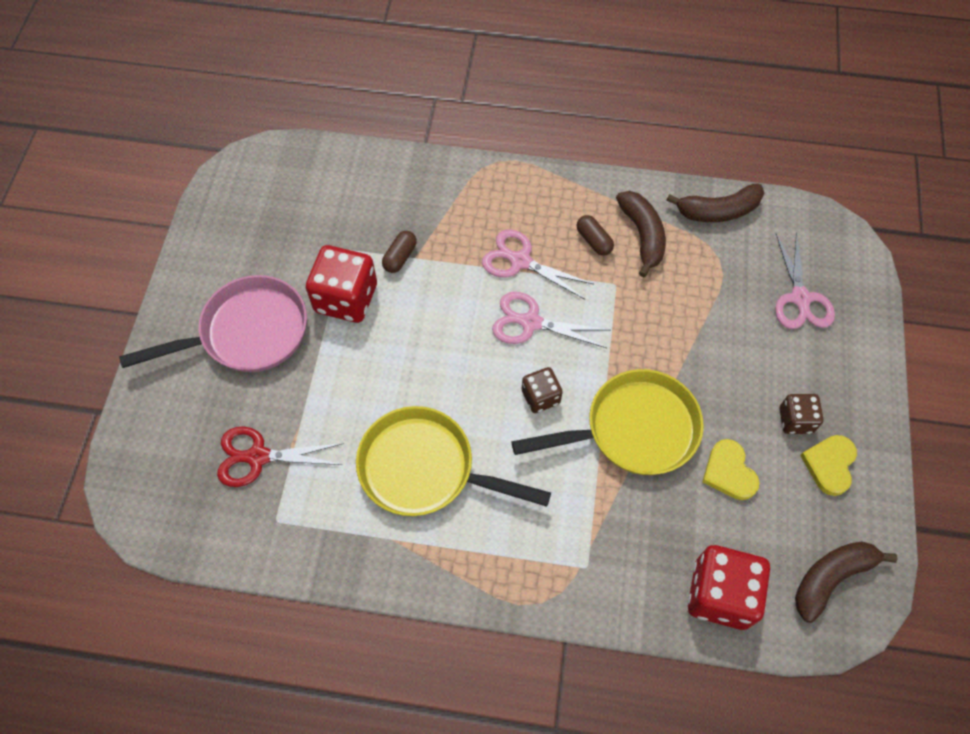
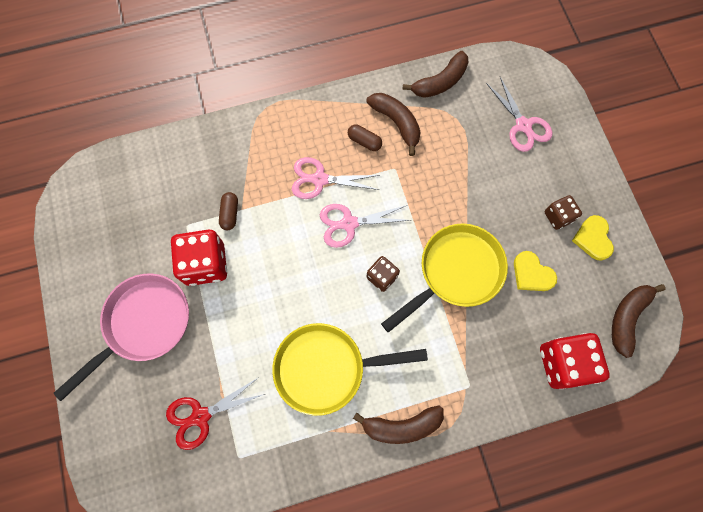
camera: 25 degrees left, 10 degrees up
none -> brown banana [353,406,444,444]

